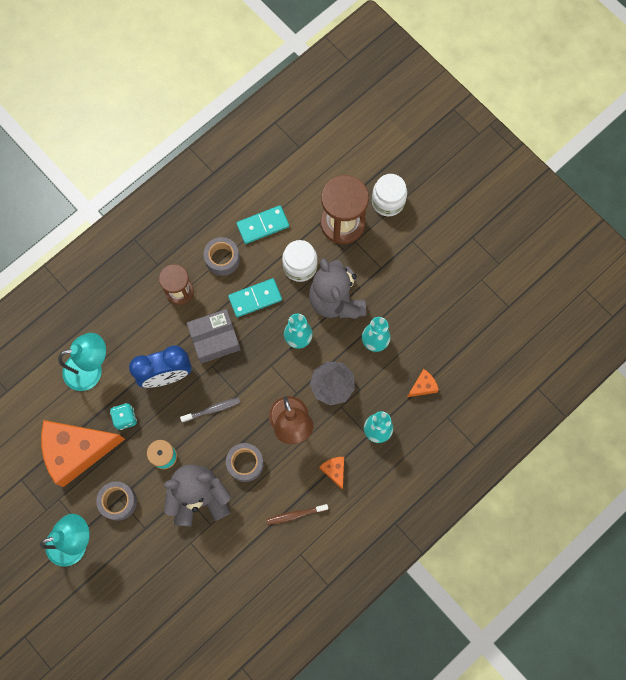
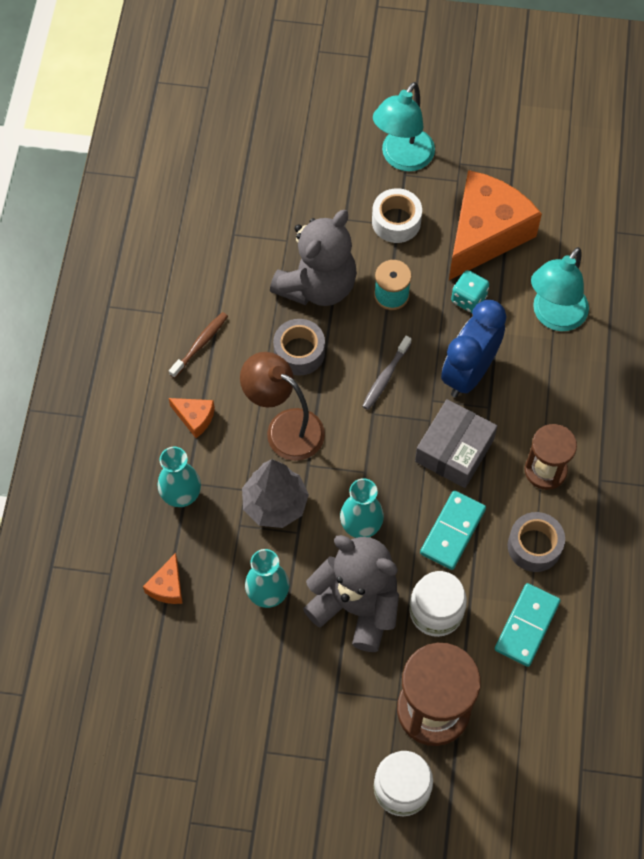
camera: 140 degrees right, 10 degrees down
grey tape [96,482,137,521] -> white tape [372,188,422,243]

